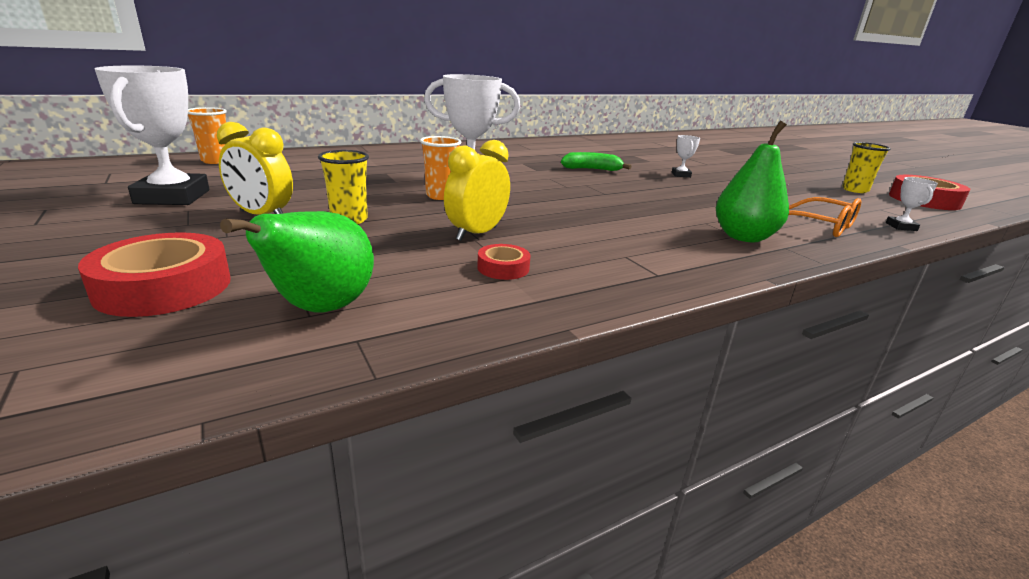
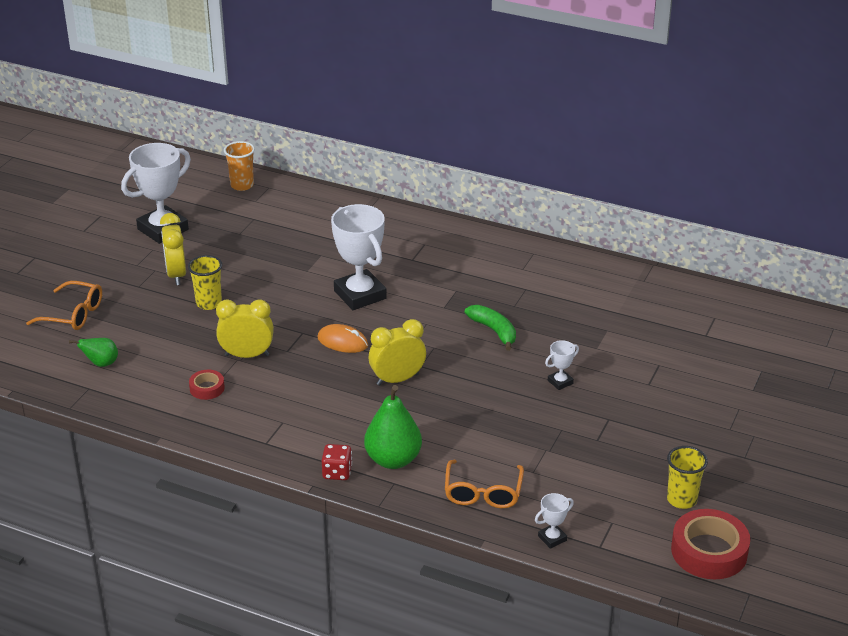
camera: 55 degrees right, 10 degrees up
red tape [78,232,231,317] -> orange glasses [26,281,102,330]
green pear [220,211,374,312] -> green pear [69,338,118,367], size x0.56
orange cup [420,136,462,200] -> none
none -> orange mouse [317,324,368,353]
none -> red dice [322,444,352,480]
none -> yellow clock [369,319,426,386]

